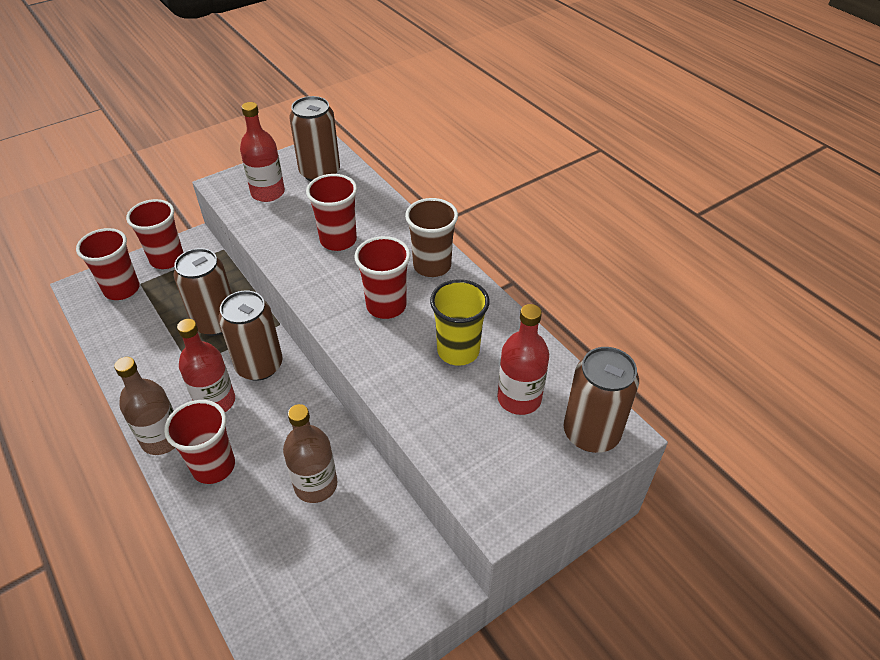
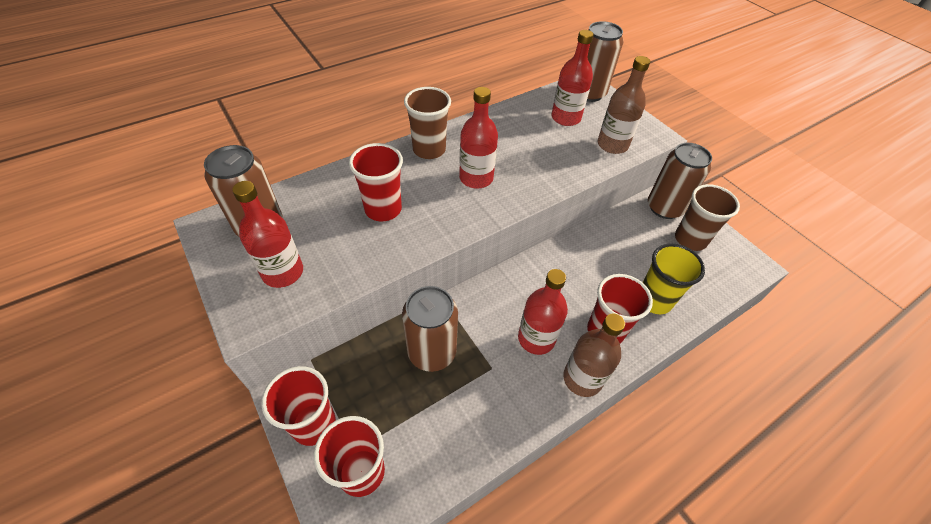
camera: 90 degrees left, 5 degrees up
brown can [218,291,283,381] -> brown can moved to [648,143,712,219]
brown bottle [283,404,338,503] -> brown bottle moved to [598,56,650,154]
red cup [354,236,411,319] -> red bottle [459,87,498,189]
yellow cup [430,279,490,366] -> yellow cup moved to [642,244,705,314]
none -> brown cup [675,184,740,251]

